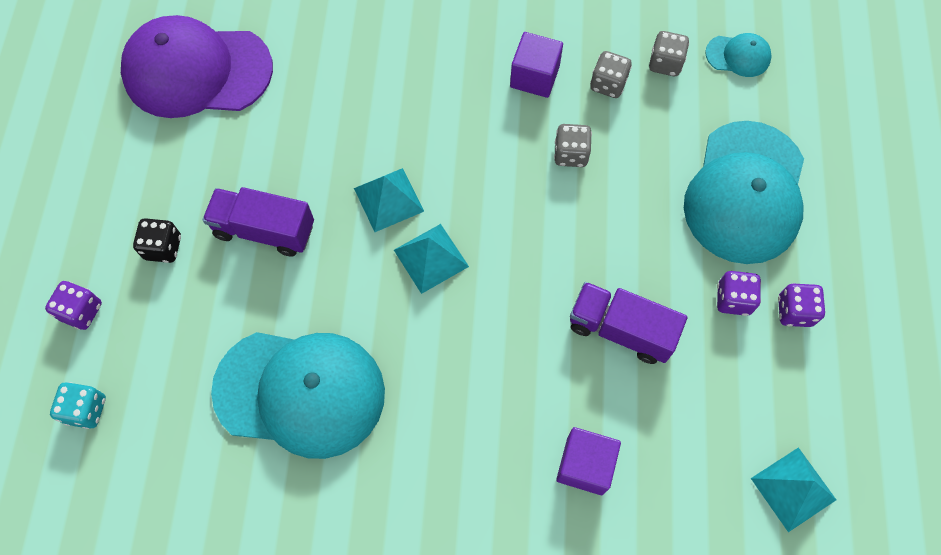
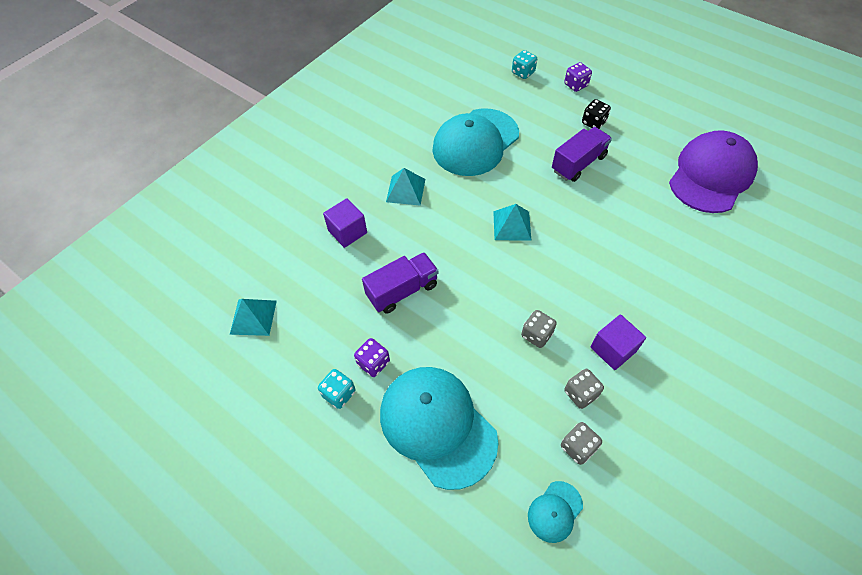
camera: 125 degrees right, 10 degrees down
turquoise pyramid [354,168,424,232] -> turquoise pyramid moved to [386,168,425,206]
purple dice [778,283,825,327] -> turquoise dice [318,369,356,409]

